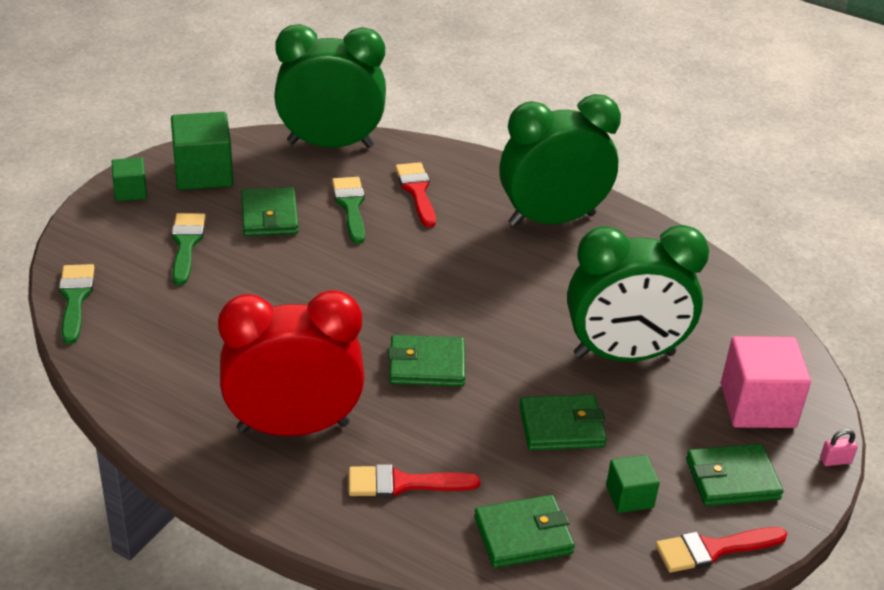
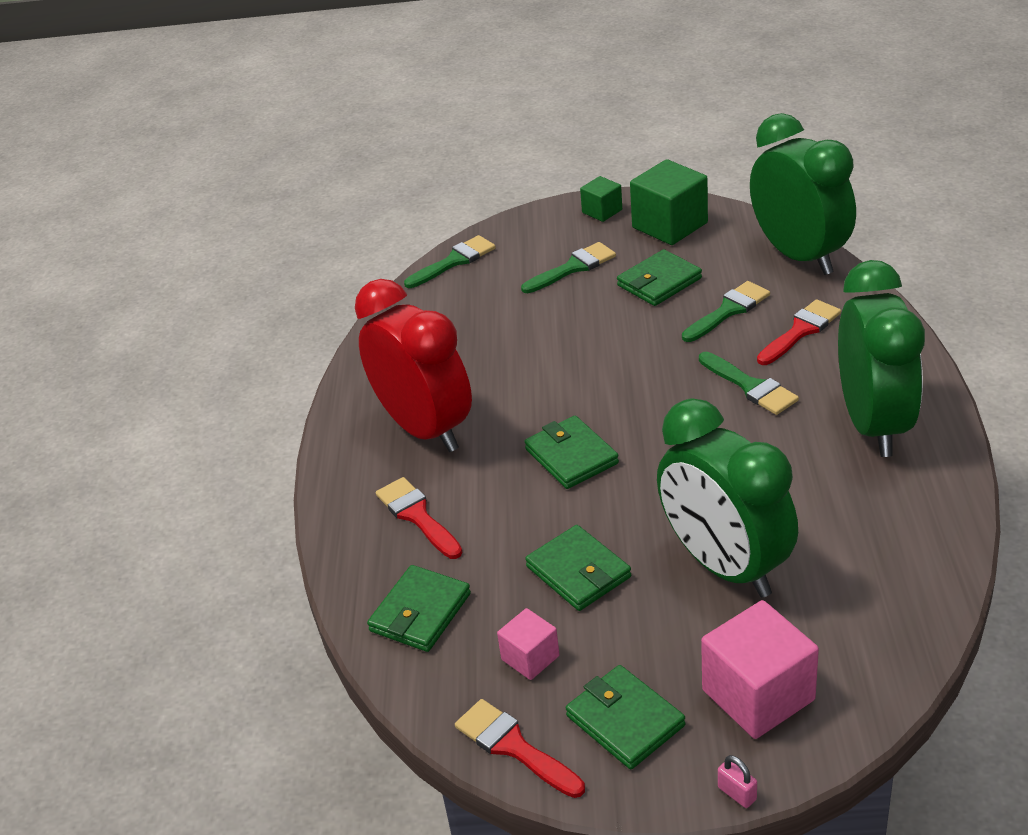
camera: 65 degrees right, 0 degrees up
green wallet [474,495,575,568] -> green wallet turned 75 degrees clockwise [367,565,471,652]
green clock [499,94,621,227] -> green clock turned 45 degrees clockwise [838,260,925,457]
green cube [606,455,660,513] -> pink cube [497,608,560,680]
none -> green brush [699,352,799,415]

